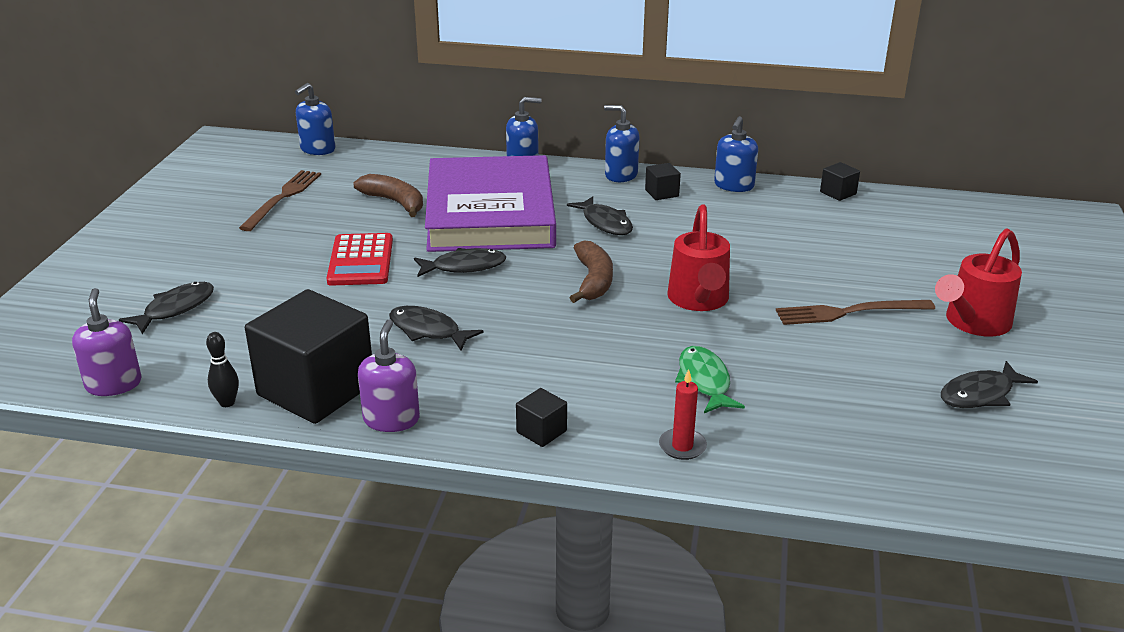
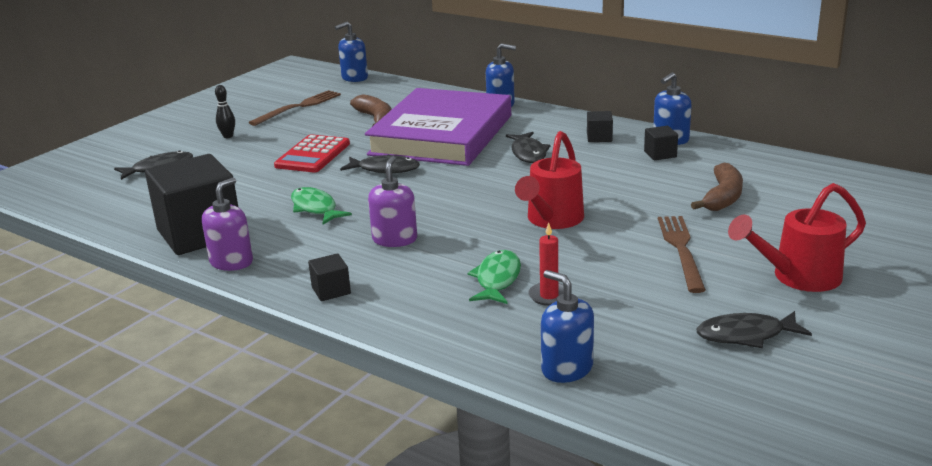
camera: 25 degrees right, 5 degrees down
purple soap dispenser [72,288,142,396] -> purple soap dispenser moved to [368,156,417,247]
black bowling pin [206,332,239,407] -> black bowling pin moved to [215,85,235,138]
black fish [389,306,483,350] -> green fish [291,187,352,224]
brown banana [570,241,613,303] -> brown banana moved to [691,163,743,211]
blue soap dispenser [604,105,640,182] -> blue soap dispenser moved to [541,270,594,383]
red candle [659,369,707,460] -> red candle moved to [528,222,564,306]
brown fork [776,300,935,325] -> brown fork turned 75 degrees clockwise [658,216,706,293]
black cube [820,162,860,201] -> black cube moved to [644,126,678,160]

